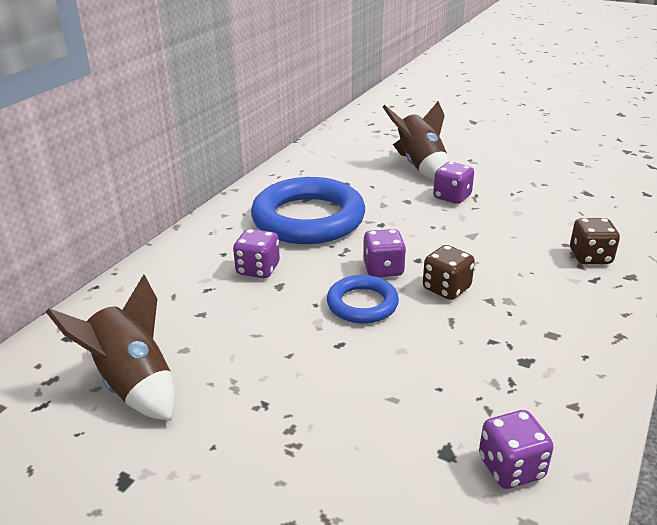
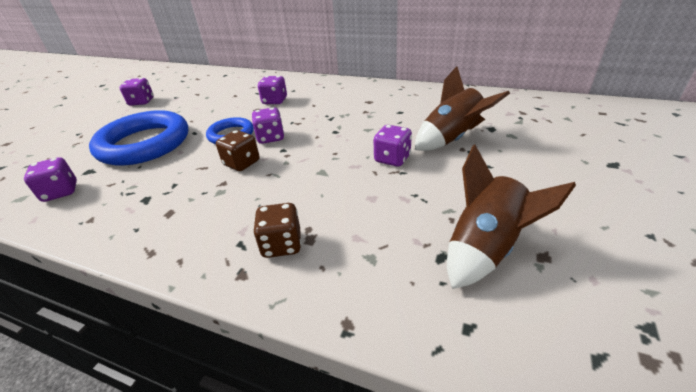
camera: 85 degrees right, 5 degrees up
brown rocket [46,274,175,421] -> brown rocket moved to [447,144,576,289]
blue ring [251,177,365,244] -> blue ring moved to [89,110,188,165]
none -> purple dice [120,78,154,106]

